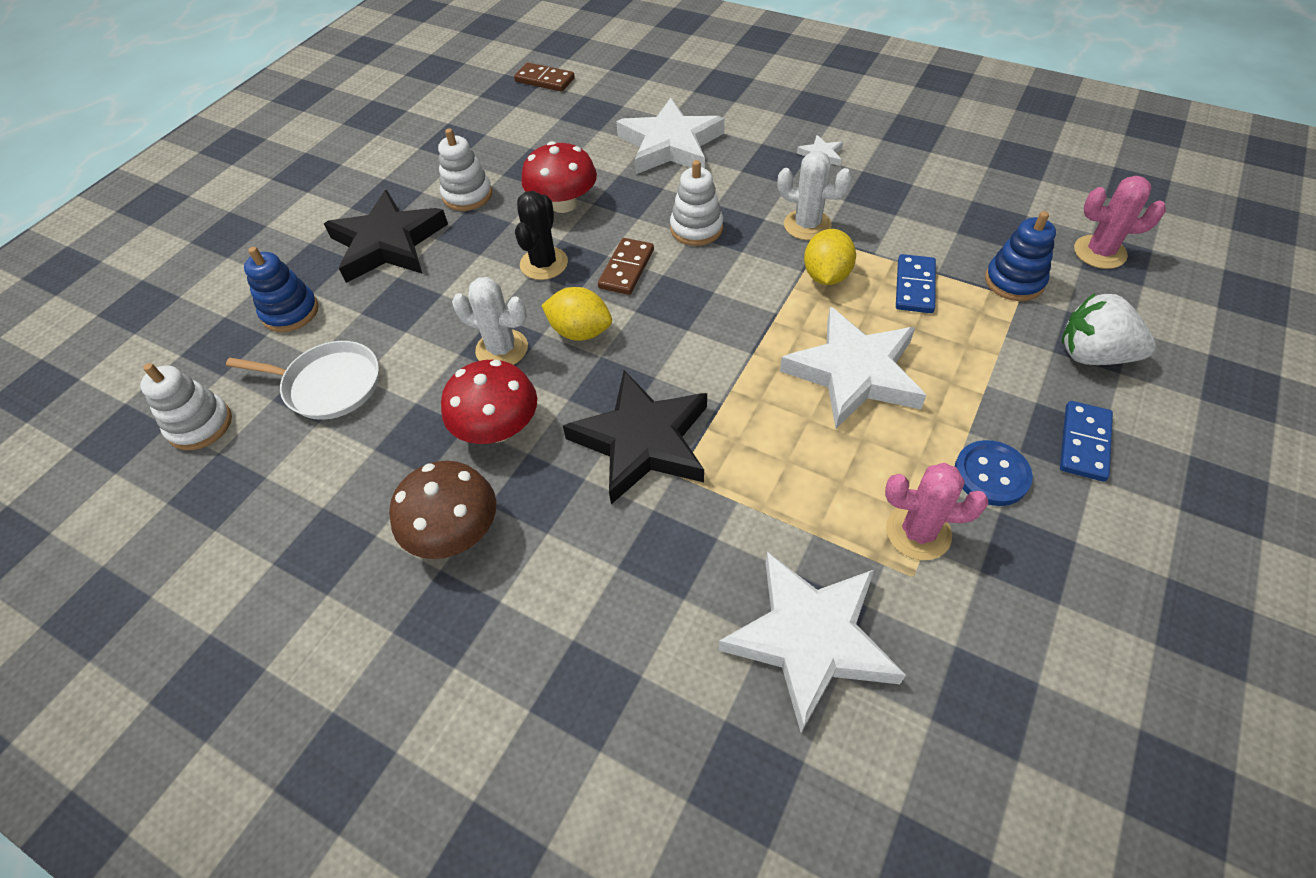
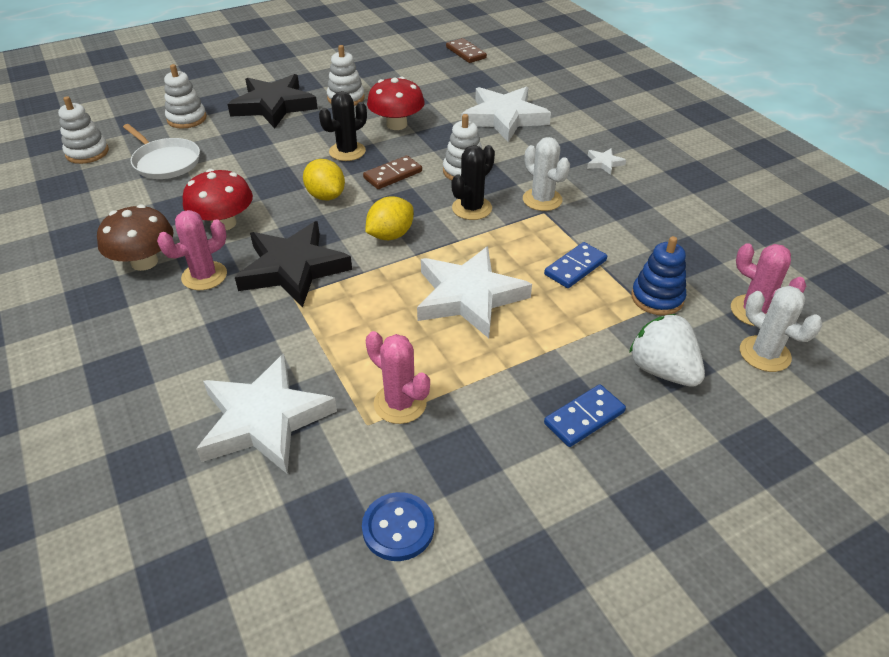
camera: 30 degrees right, 10 degrees down
blue stacking toy [244,247,318,332] -> white stacking toy [164,64,207,129]
white cactus [452,277,528,365] -> white cactus moved to [740,286,822,372]
yellow lemon [804,229,856,285] -> yellow lemon moved to [365,196,414,240]
blue button [955,440,1033,506] -> blue button moved to [362,492,434,561]
none -> pink cactus [157,210,227,290]
none -> black cactus [451,145,495,220]

